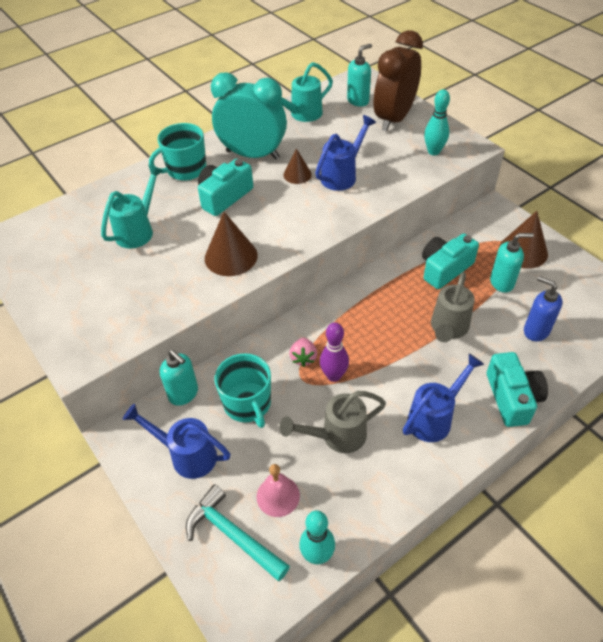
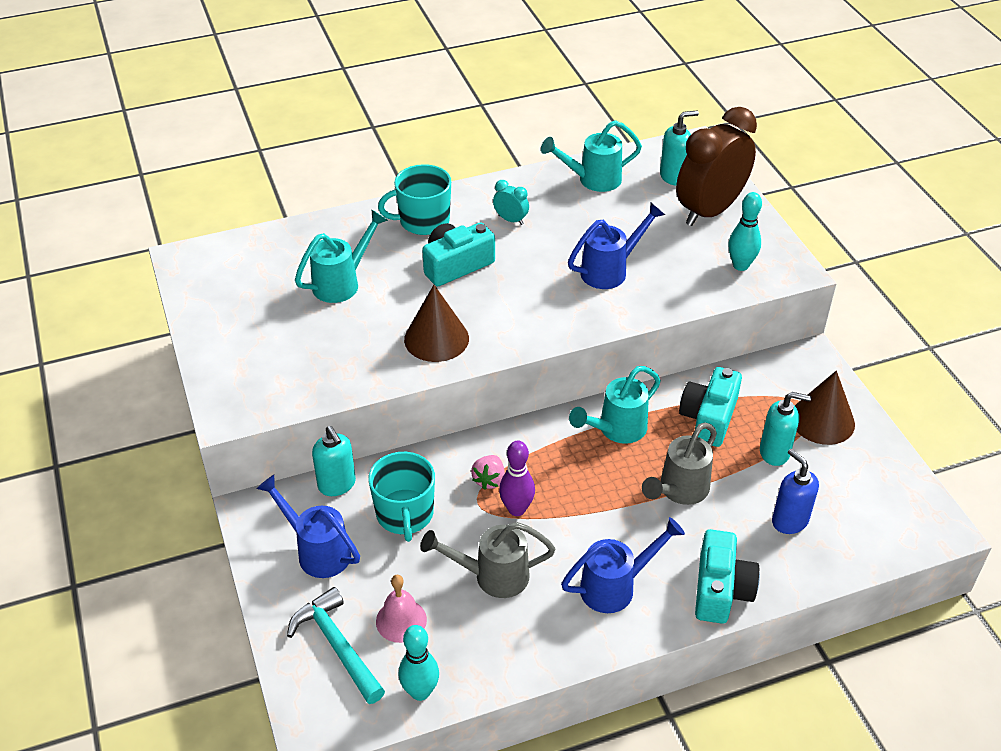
camera: 15 degrees right, 5 degrees down
turquoise clock [211,72,287,160] -> turquoise clock [493,180,529,225], size x0.41
brown cone [283,148,312,184] -> none
turquoise camera [422,233,479,289] -> turquoise camera turned 45 degrees counterclockwise [679,367,742,447]
none -> turquoise watering can [569,366,661,444]

